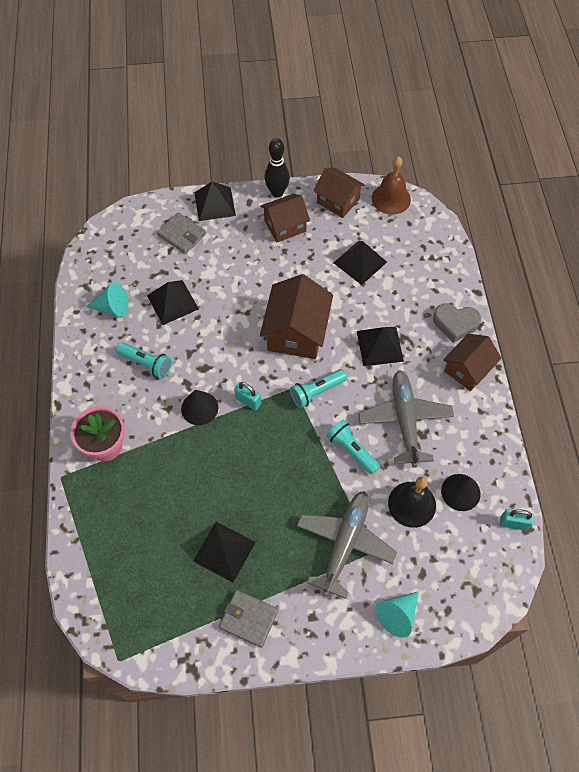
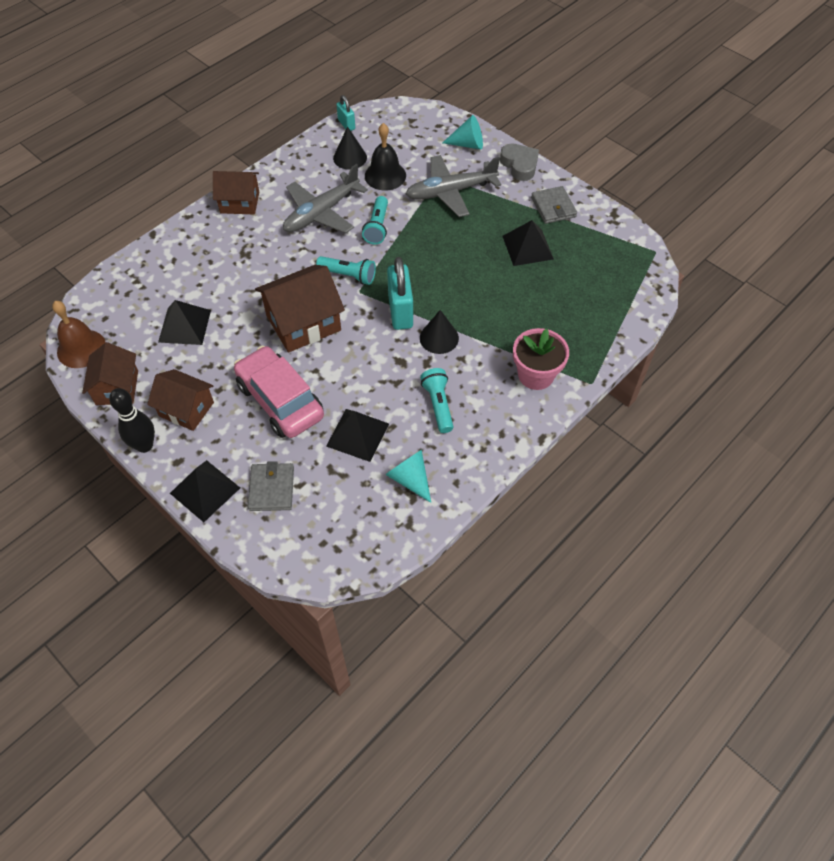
camera: 130 degrees left, 5 degrees down
turquoise padlock [234,382,261,410] -> turquoise padlock [387,257,413,330], size x1.83
black pyramid [357,327,404,366] -> none
grey heart [433,303,481,343] -> grey heart moved to [500,144,539,181]
none -> pink car [234,346,324,438]

